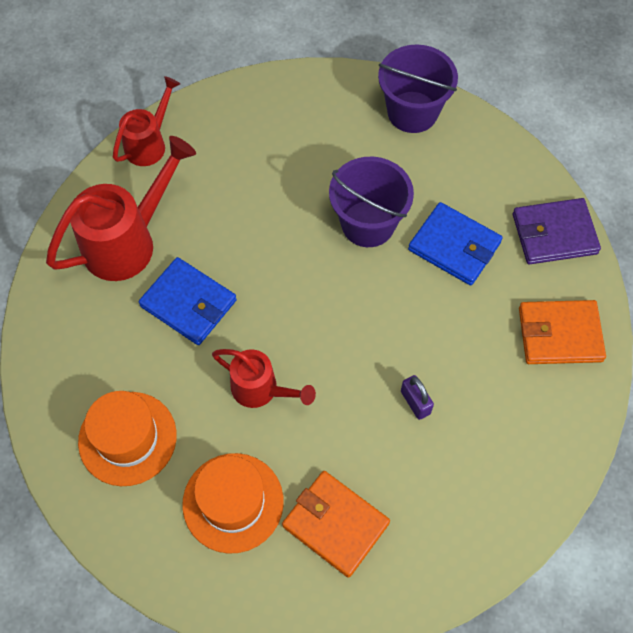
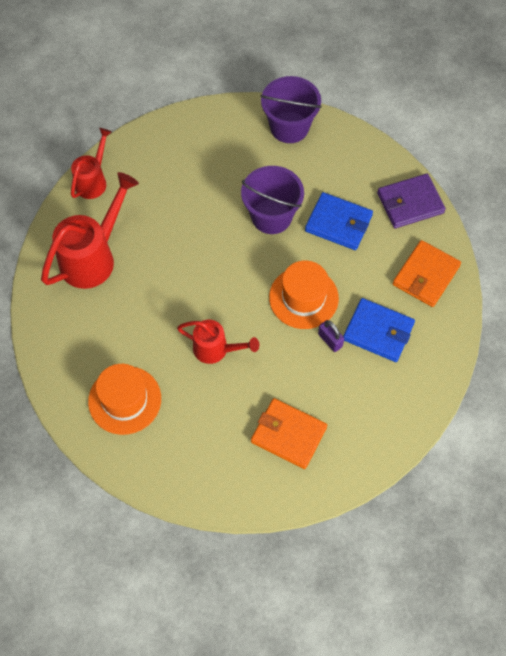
camera: 10 degrees left, 0 degrees up
blue wallet [139,257,237,345] -> blue wallet moved to [343,298,415,362]
orange hat [182,453,284,554] -> orange hat moved to [269,260,339,329]
orange wallet [519,300,606,364] -> orange wallet turned 45 degrees counterclockwise [393,240,461,307]

